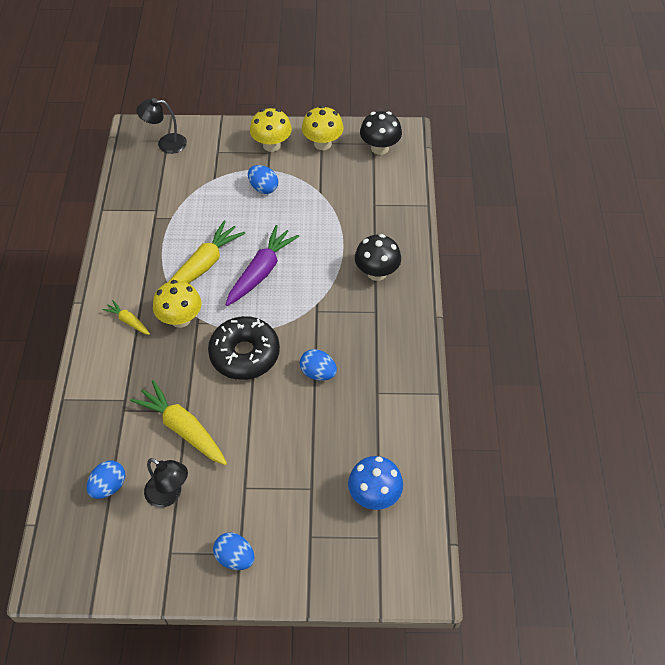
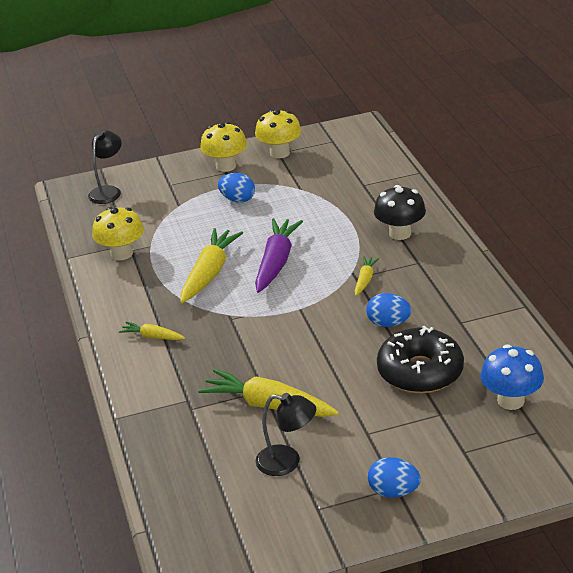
camera: 15 degrees left, 20 degrees down
blue egg [87,460,125,499] -> none
black lamp [136,98,187,154] -> black lamp turned 135 degrees clockwise [88,130,122,204]
yellow mushroom [153,280,201,328] -> yellow mushroom moved to [92,207,144,260]
black donut [208,316,280,380] -> black donut moved to [377,326,464,393]
black mushroom [360,111,402,155] -> none
none -> yellow carrot [355,256,380,296]

